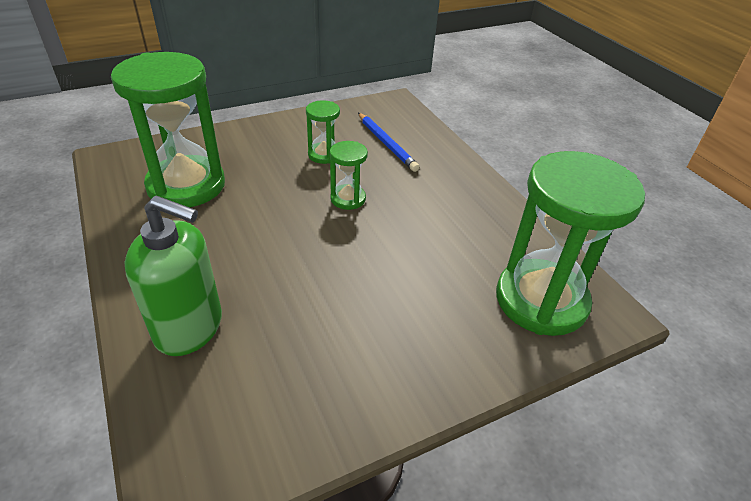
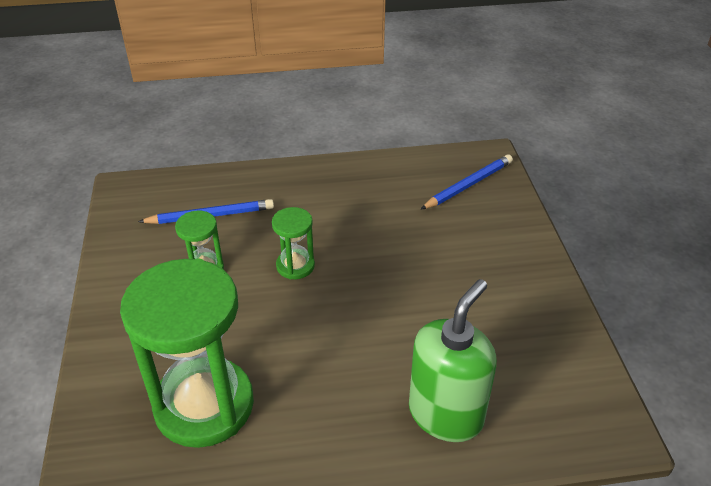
camera: 70 degrees left, 0 degrees up
green hourglass [496,151,645,336] -> blue pencil [420,154,513,210]

